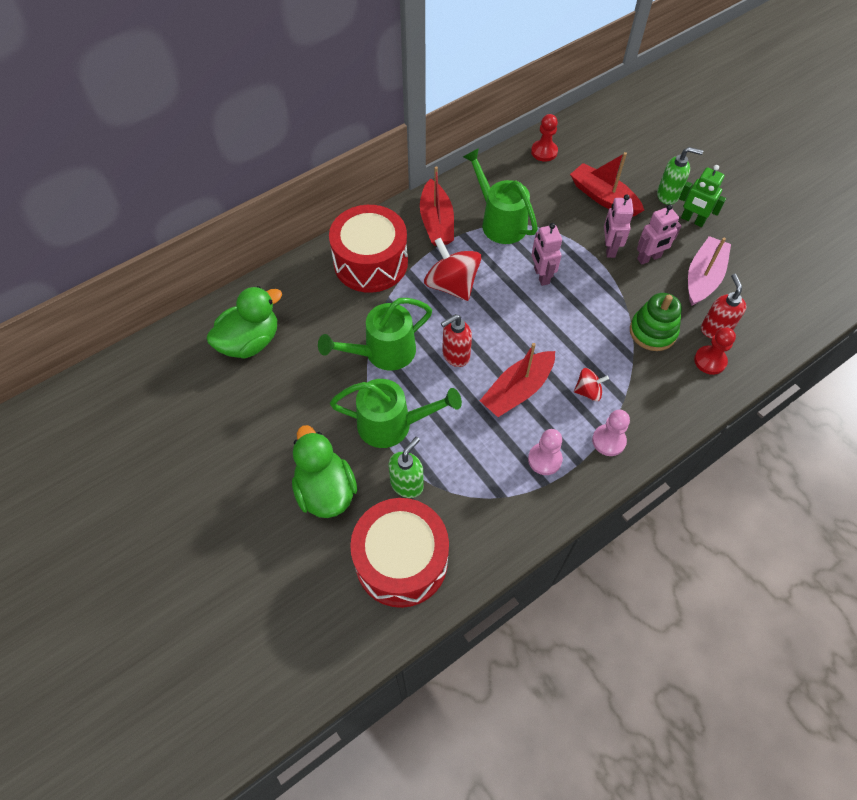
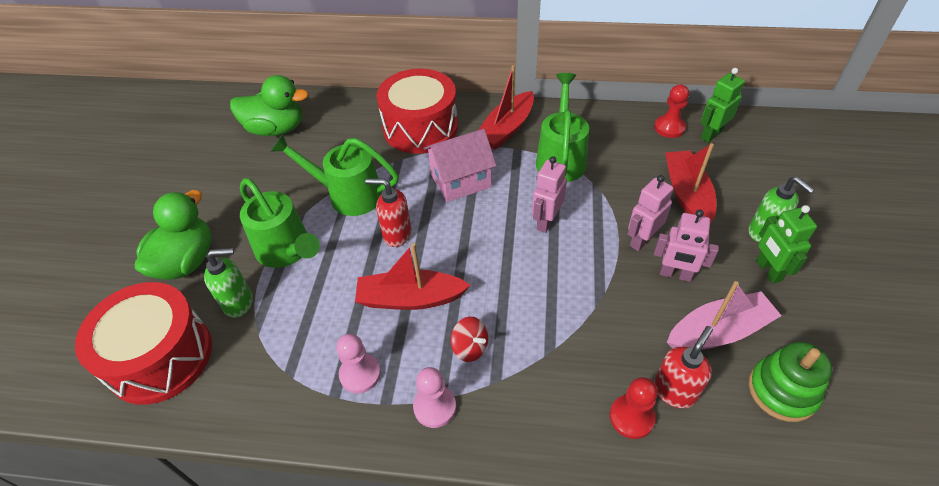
camera: 45 degrees right, 10 degrees down
red spinning top [424,238,481,301] -> pink house [423,129,496,202]
green stacking toy [630,293,682,351] -> green stacking toy moved to [749,342,832,422]
none -> green robot [701,68,745,143]

